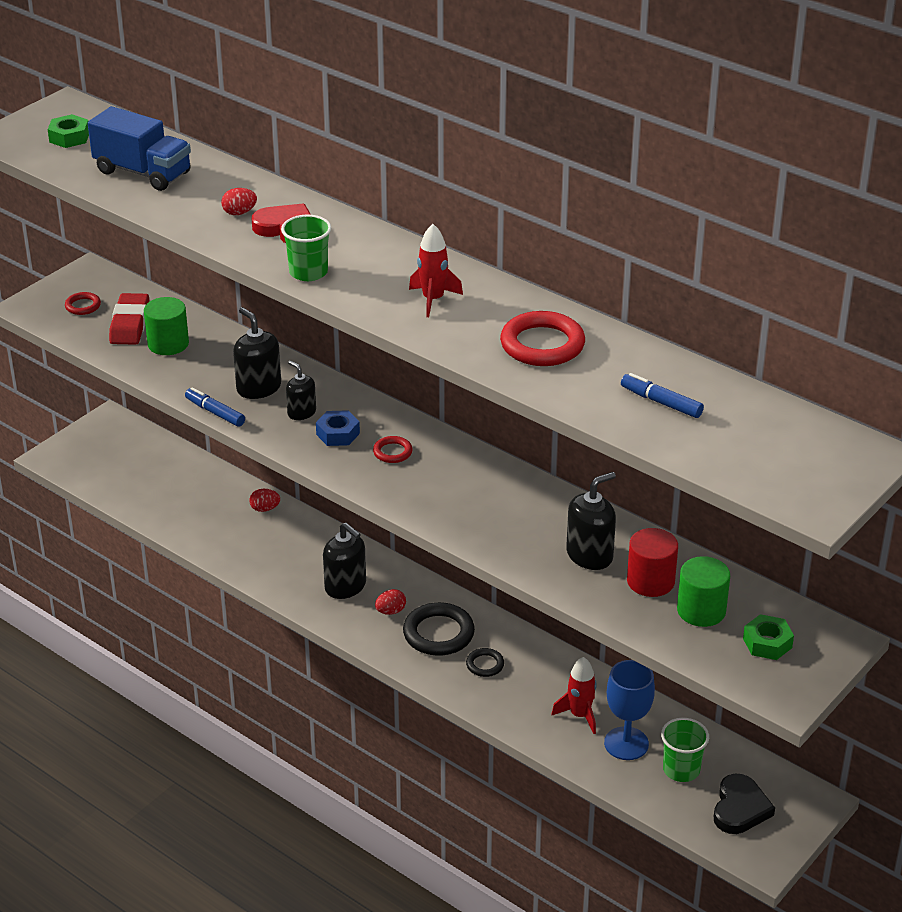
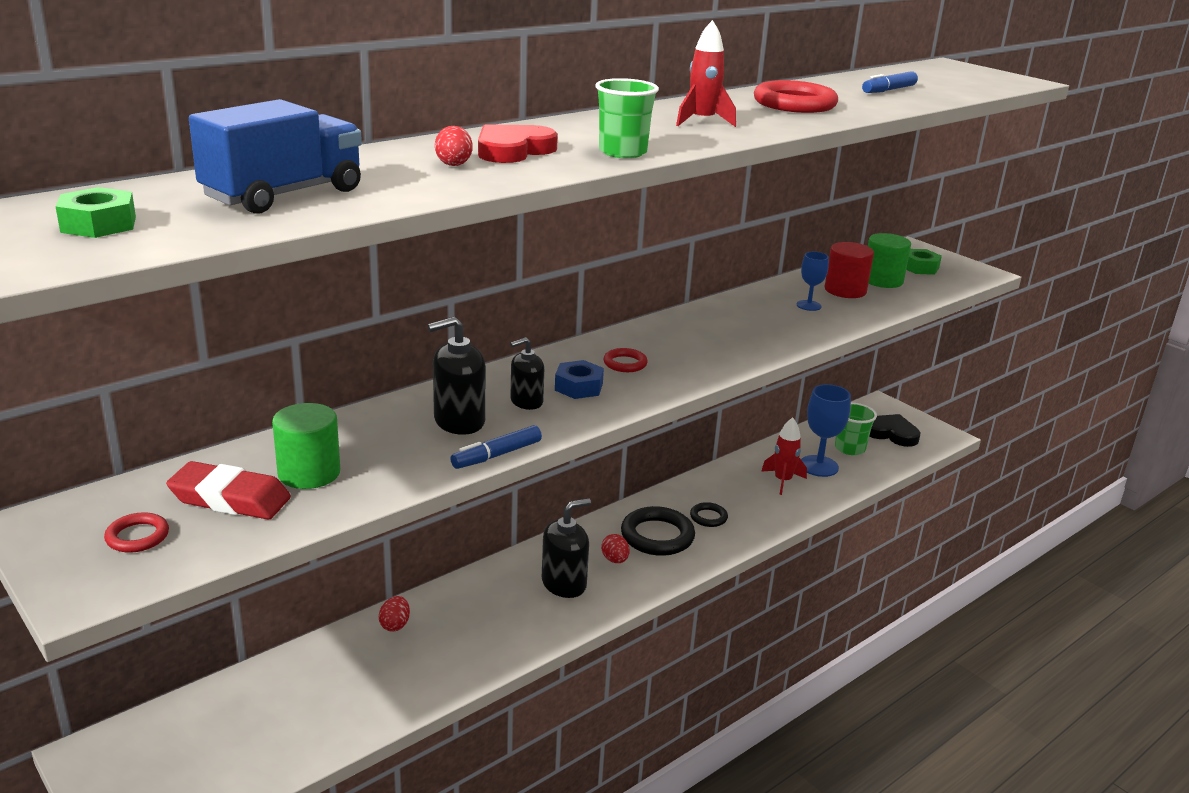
camera: 80 degrees left, 10 degrees down
black soap dispenser [566,472,616,570] -> blue goblet [797,252,829,311]

